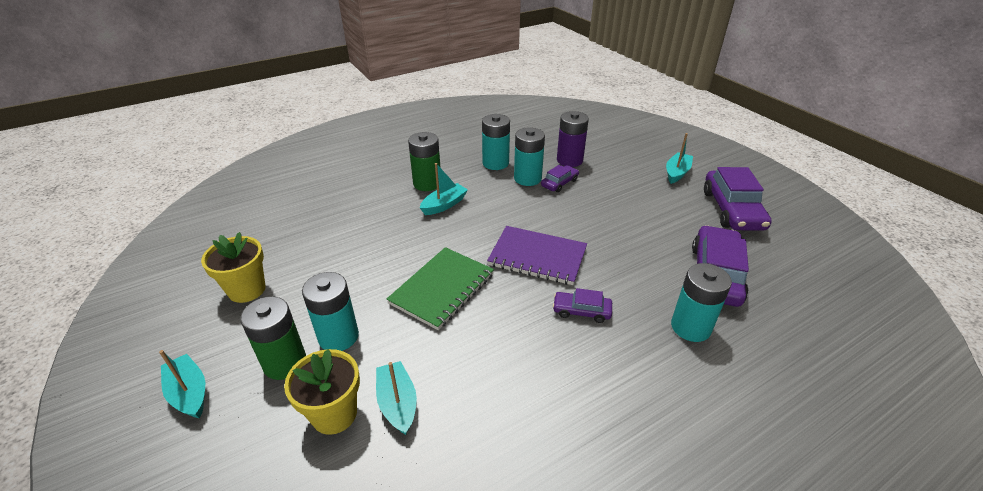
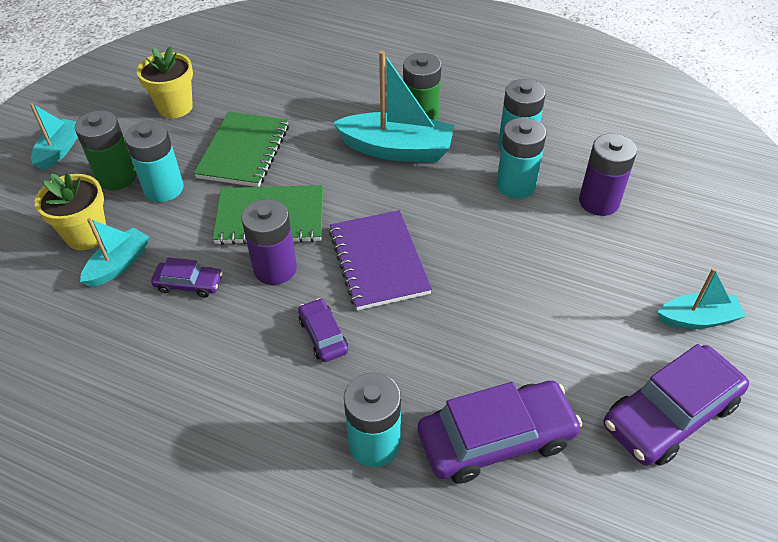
camera: 55 degrees right, 10 degrees up
turquoise boat [420,163,468,215] -> turquoise boat [333,51,455,162], size x1.74
purple car [541,165,579,192] -> purple car moved to [151,257,223,298]
none -> green notebook [194,112,289,187]
none -> purple battery [241,199,297,285]

